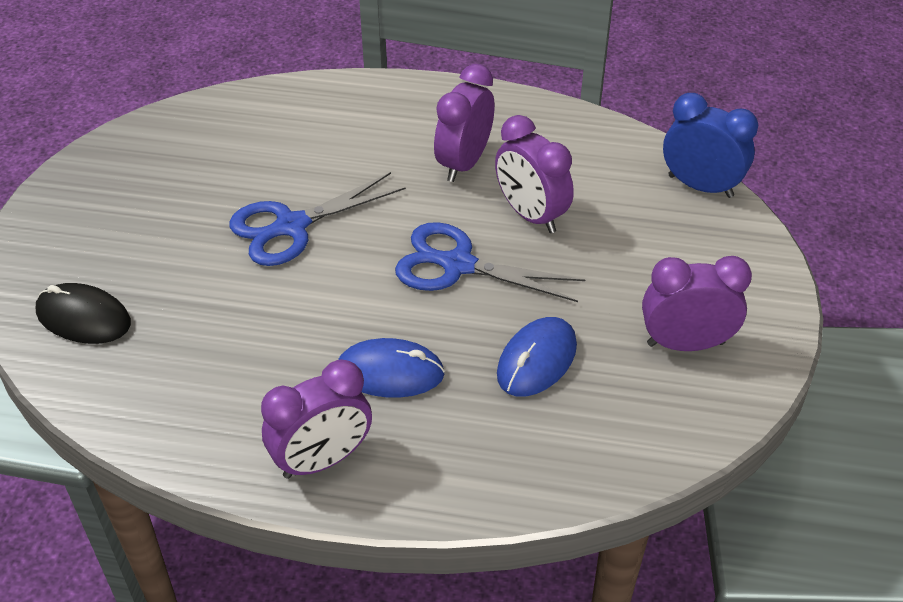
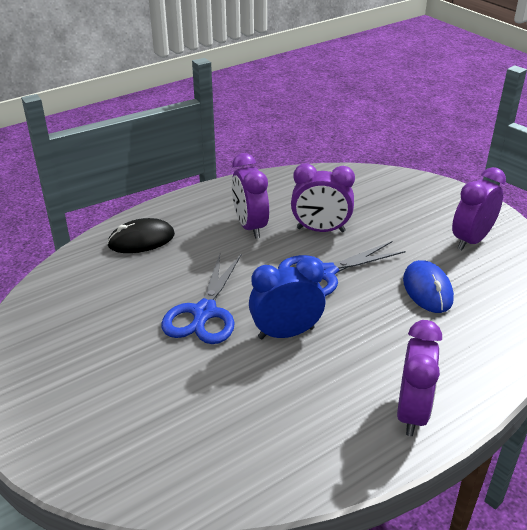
camera: 45 degrees left, 10 degrees down
black mouse [36,283,131,344] -> black mouse moved to [107,218,175,253]
blue mouse [338,338,445,398] -> none
blue clock [663,93,758,198] -> blue clock moved to [249,257,326,339]

